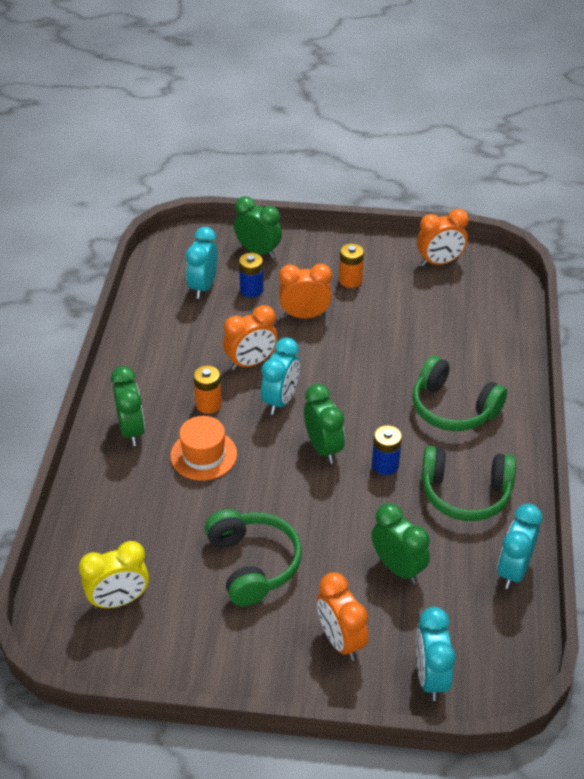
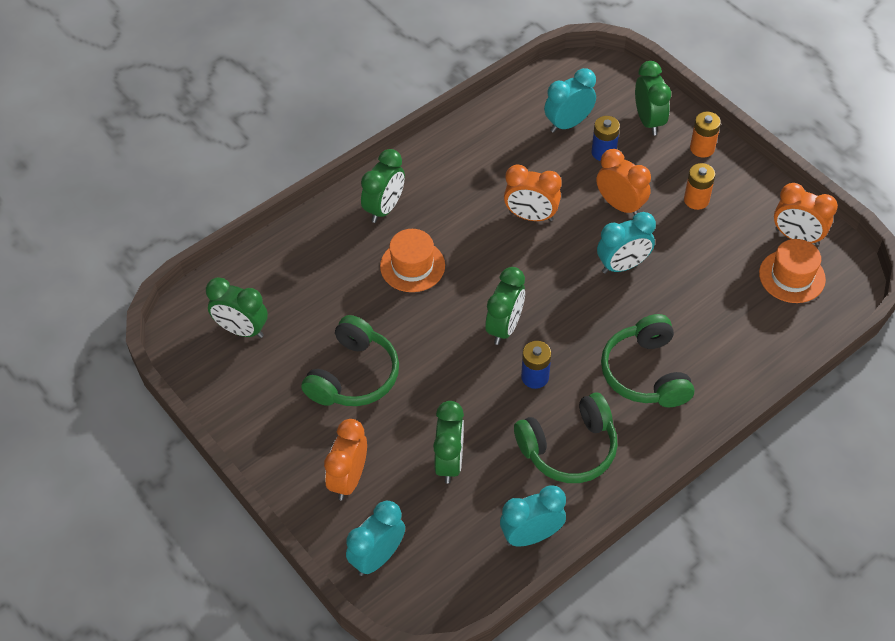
camera: 45 degrees right, 10 degrees up
yellow clock [79,541,149,609] -> green clock [206,277,268,338]
orange battery [193,365,222,414] -> orange battery moved to [690,111,721,158]
turquoise clock [261,337,300,415] -> turquoise clock moved to [597,212,656,274]
green headphones [421,446,516,521] -> green headphones turned 75 degrees counterclockwise [514,393,618,483]
none -> orange hat [759,239,826,303]

